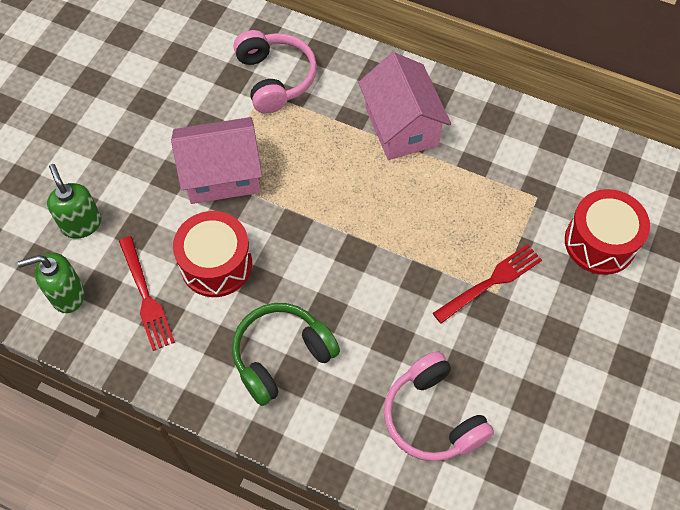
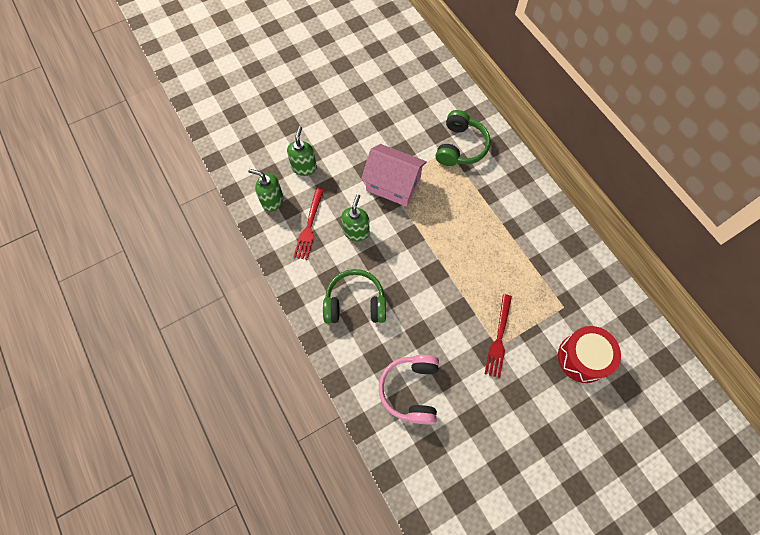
camera: 35 degrees right, 5 degrees up
red drum [173,211,252,297] -> green soap dispenser [341,194,370,241]
pink headphones [233,30,317,114] -> green headphones [436,110,491,166]
pink house [358,52,451,160] -> none
red fork [433,244,542,323] -> red fork turned 105 degrees clockwise [485,294,512,378]

